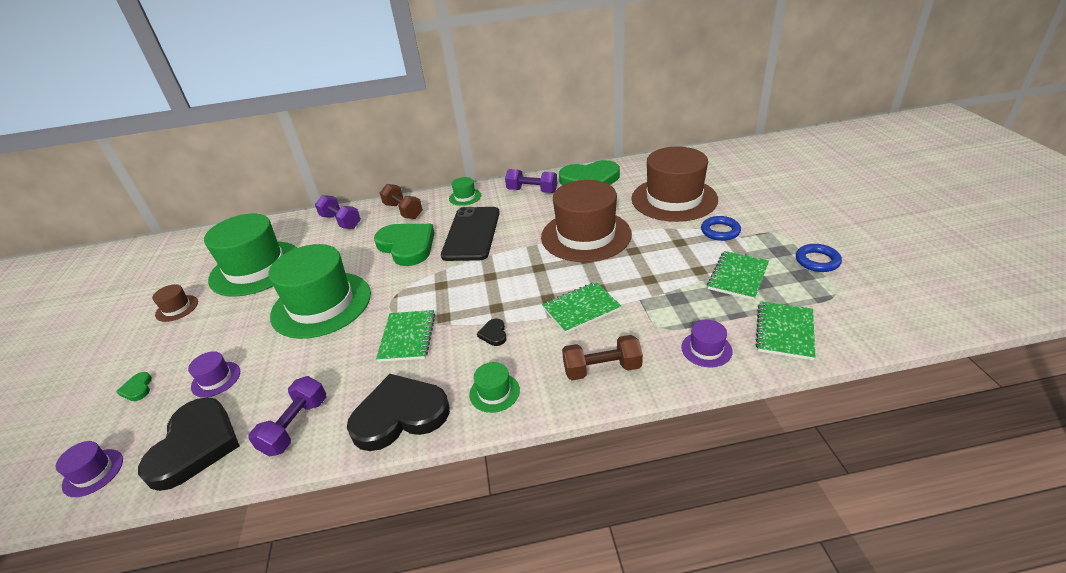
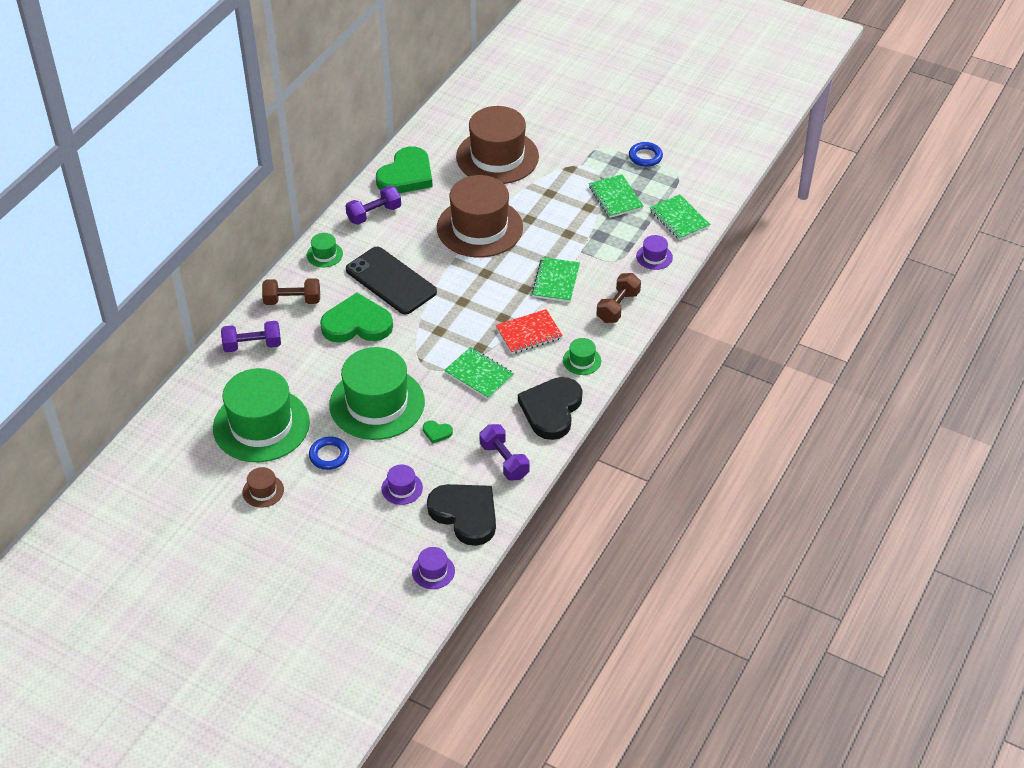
camera: 55 degrees left, 10 degrees up
green heart [116,372,152,401] -> green heart moved to [423,421,453,444]
black heart [477,319,506,346] -> red notebook [496,309,563,354]
blue ring [701,216,741,241] -> blue ring moved to [309,437,349,470]

